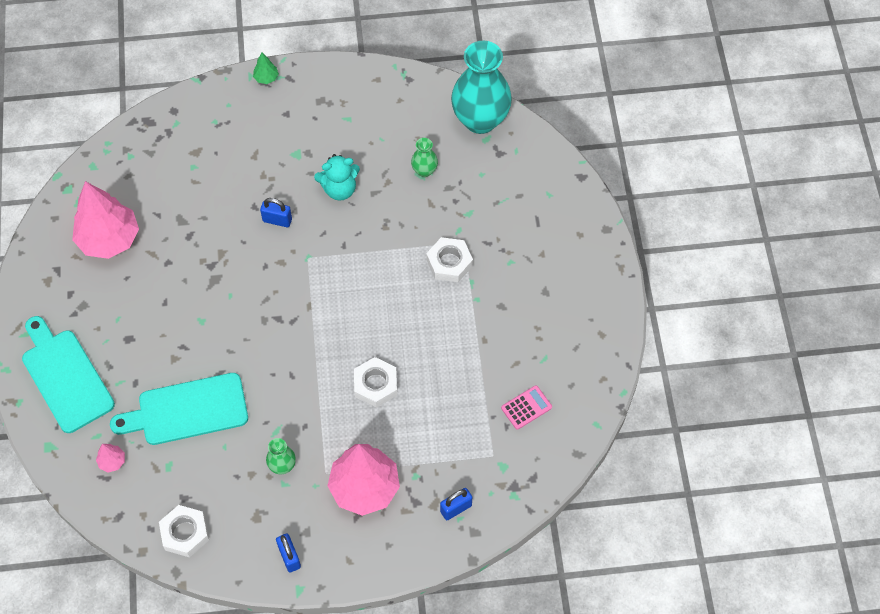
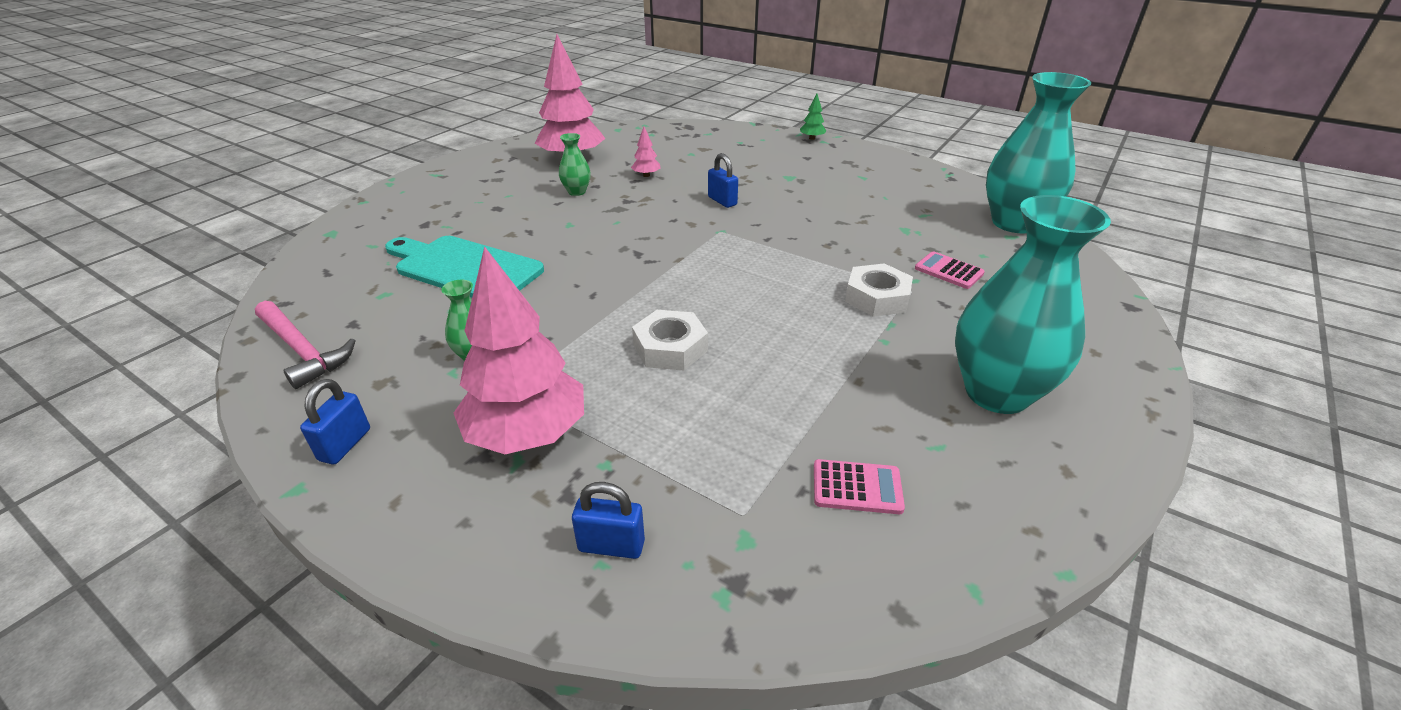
camera: 40 degrees right, 25 degrees down
turquoise cutting board [22,316,115,433] -> none
pink tree [96,444,125,472] -> pink tree moved to [631,127,660,177]
white nut [159,505,209,557] -> pink hammer [255,301,355,389]
turquoise teddy bear [314,154,360,201] -> none
green vase [411,138,438,177] -> green vase moved to [559,133,591,196]
none -> pink calculator [915,251,985,289]
none -> turquoise vase [955,195,1111,414]

